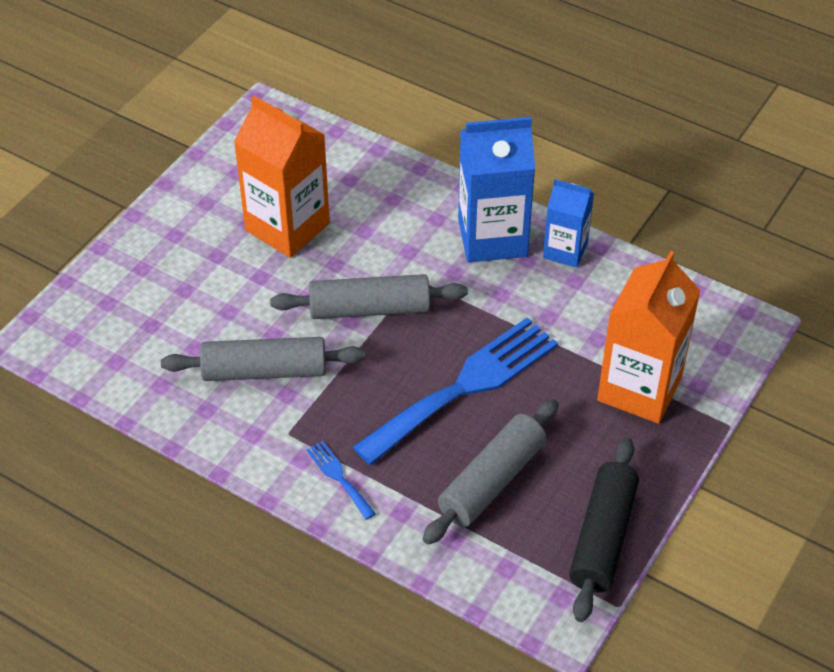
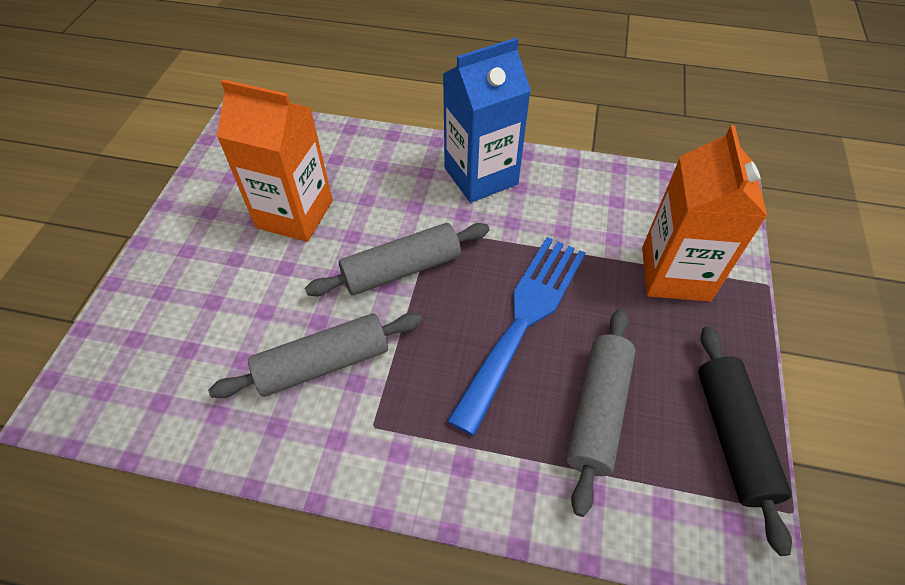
camera: 20 degrees left, 5 degrees up
blue fork [306,441,376,520] -> none
blue carton [543,179,594,268] -> none

